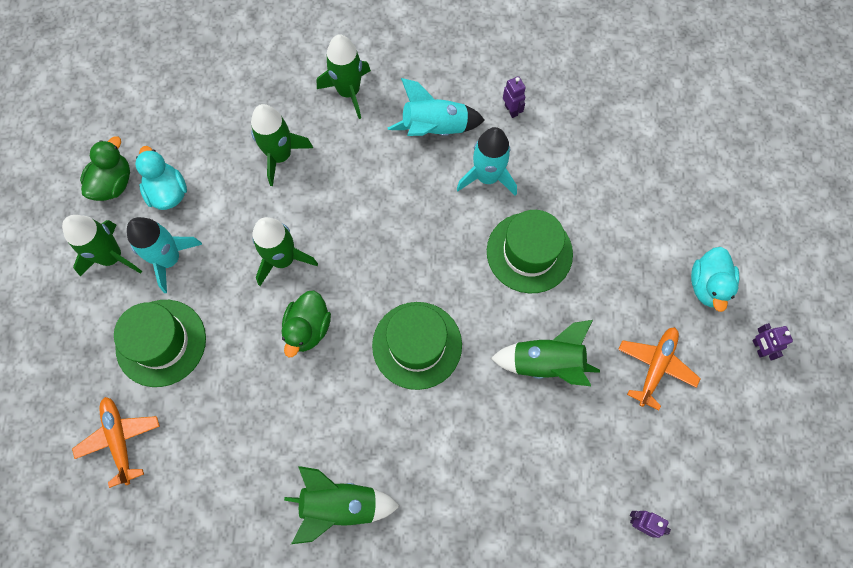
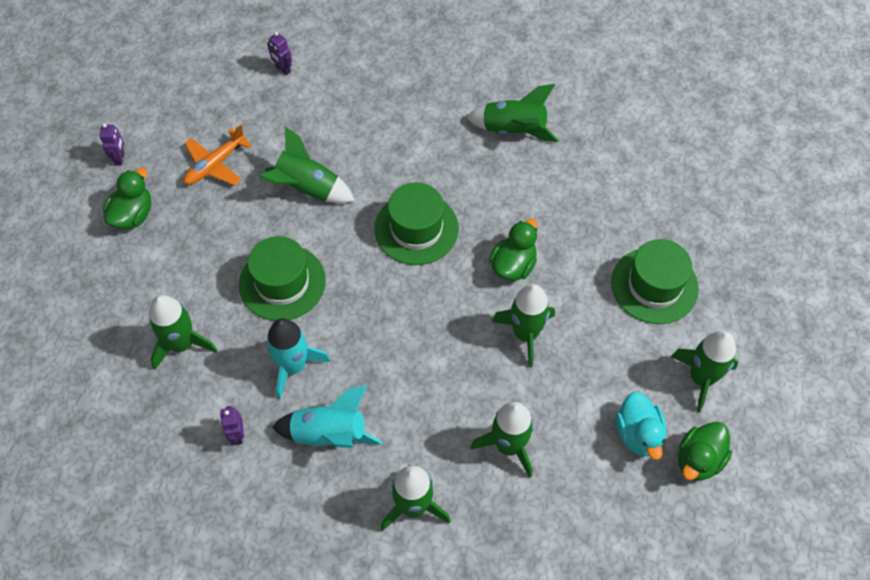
camera: 165 degrees left, 10 degrees down
orange plane [72,397,160,488] -> none
turquoise rocket [127,217,202,293] -> none
turquoise duck [691,247,739,312] -> green duck [103,168,151,229]
none -> green rocket [149,295,217,370]

